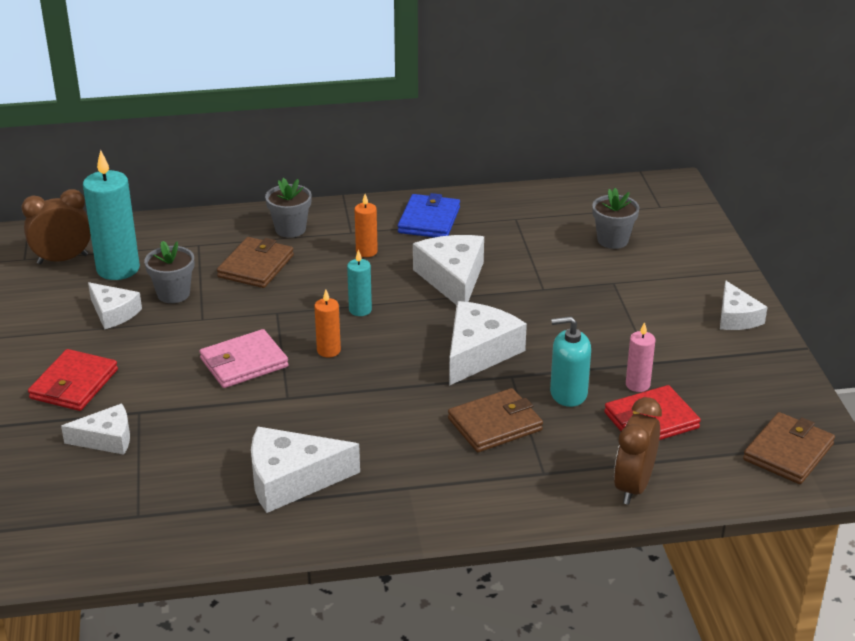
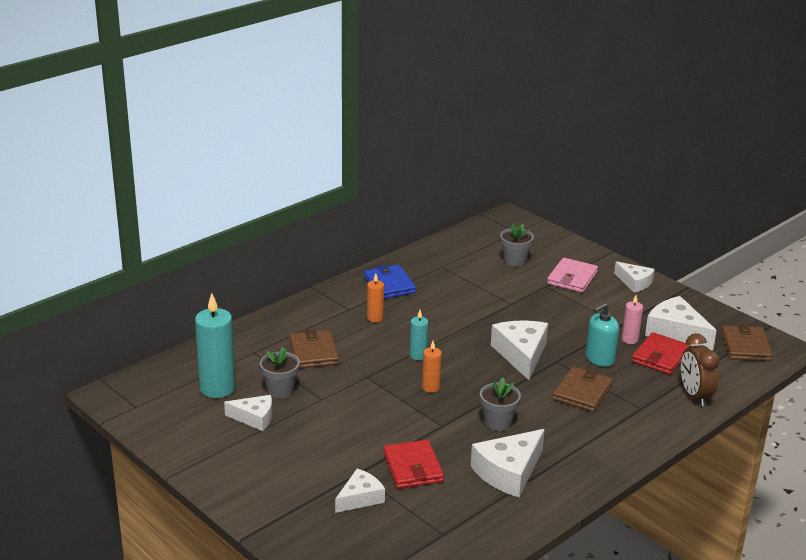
camera: 35 degrees left, 5 degrees down
brown clock [22,189,91,264] -> none
red wallet [28,349,118,411] -> red wallet moved to [383,440,444,489]
pink wallet [200,329,289,388] -> pink wallet moved to [547,258,598,293]
grey flower pot [265,178,312,238] -> grey flower pot moved to [480,378,521,431]
white cheese [413,235,484,305] -> white cheese moved to [645,296,717,351]

